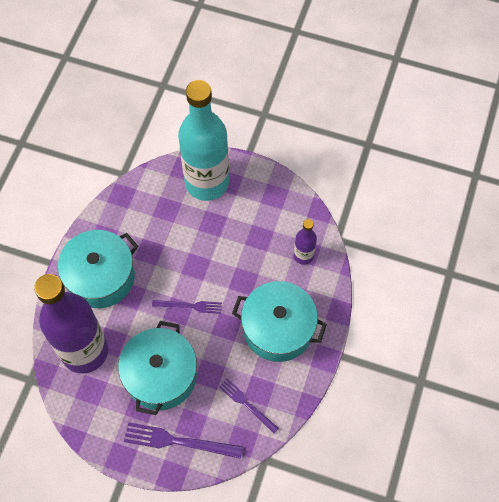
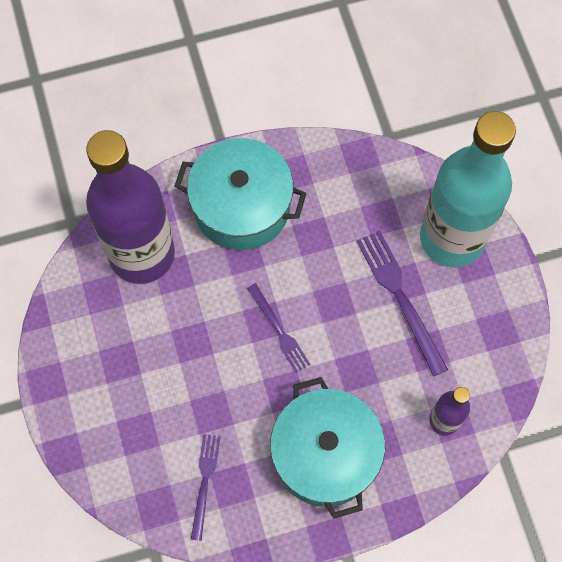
camera: 55 degrees right, 5 degrees up
turquoise pot [118,321,197,415] -> none
purple fork [124,422,243,459] -> purple fork moved to [357,230,448,377]

